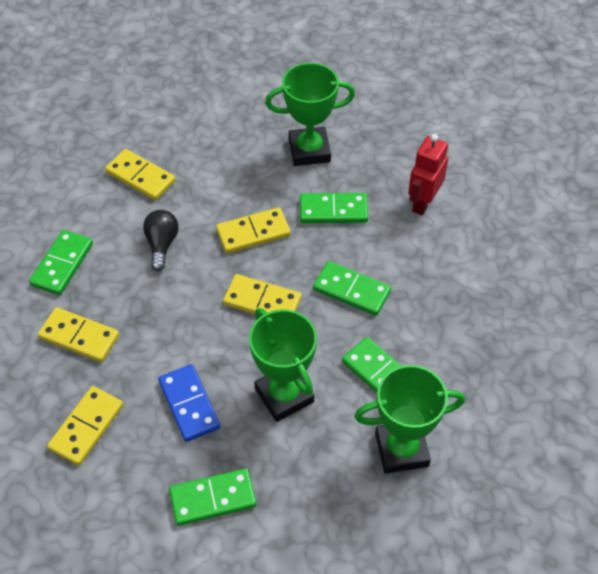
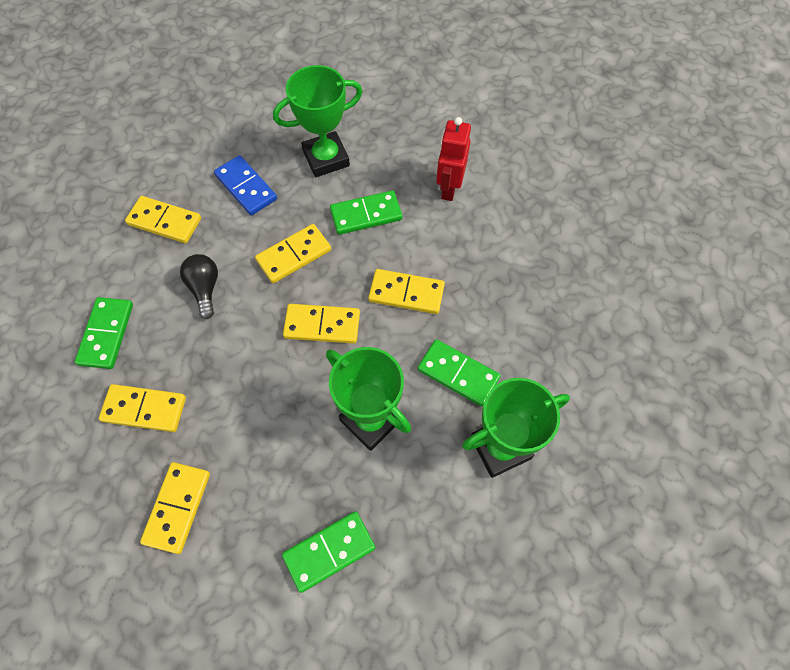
camera: 15 degrees left, 10 degrees up
blue domino [158,364,221,442] -> blue domino moved to [214,155,277,215]
green domino [313,261,391,316] -> yellow domino [368,269,445,314]

